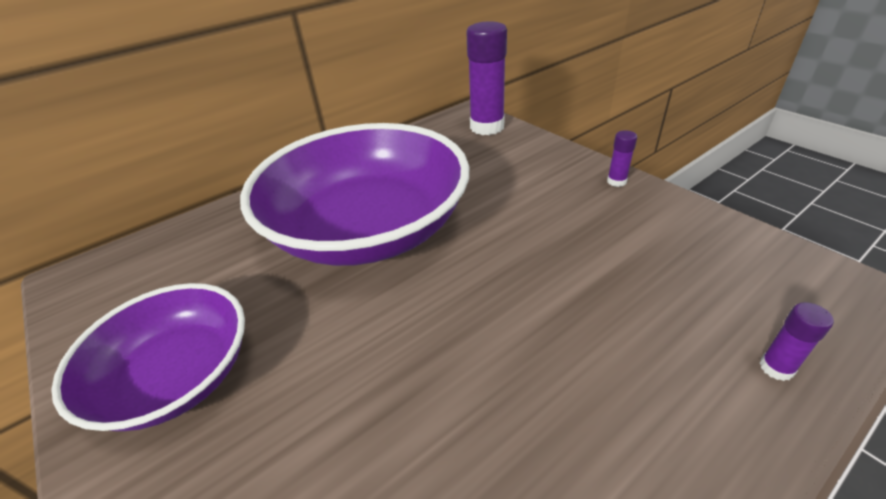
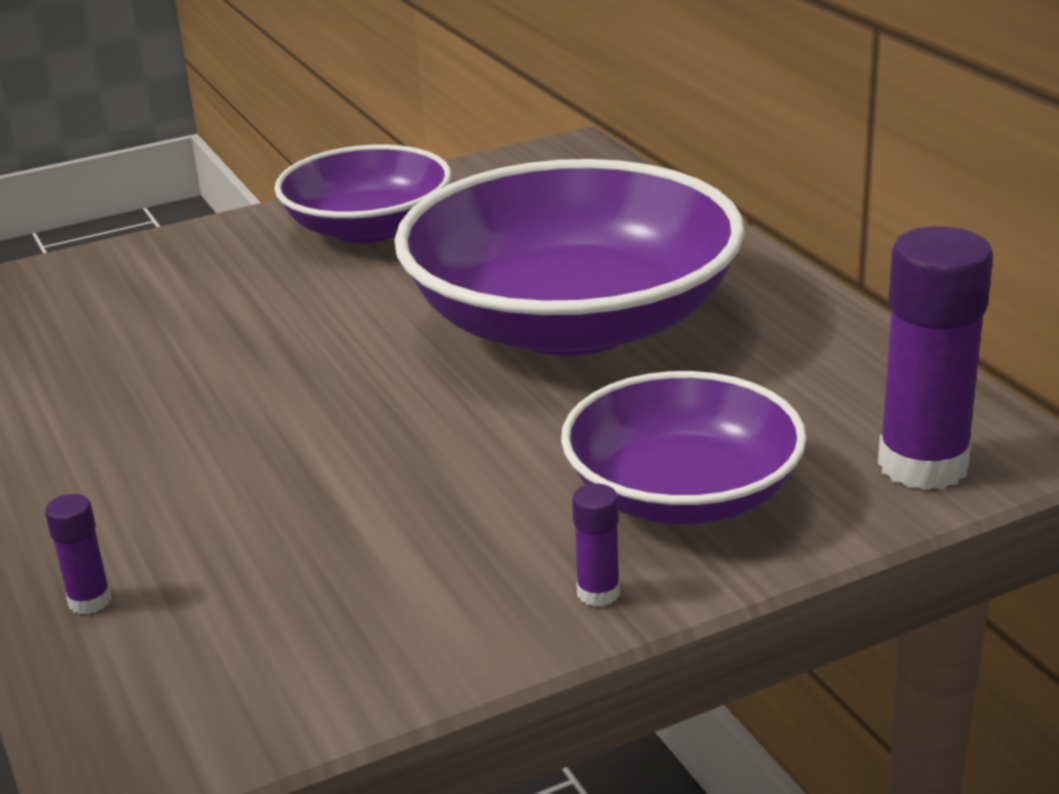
camera: 100 degrees right, 10 degrees down
none -> purple bowl [561,371,807,524]

